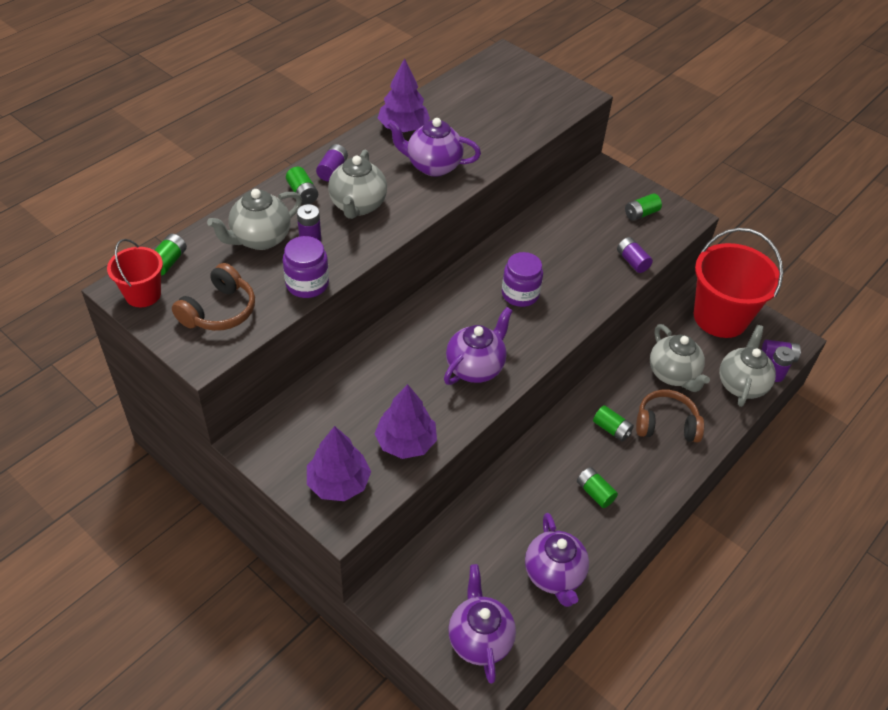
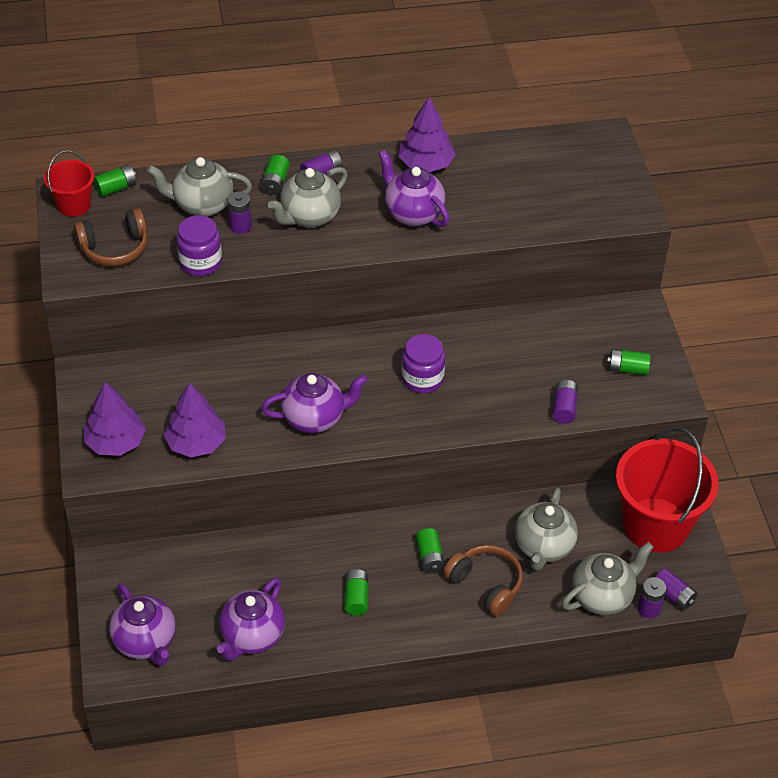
camera: 40 degrees right, 0 degrees up
purple teapot [448,564,516,684] -> purple teapot turned 120 degrees clockwise [109,583,176,666]

